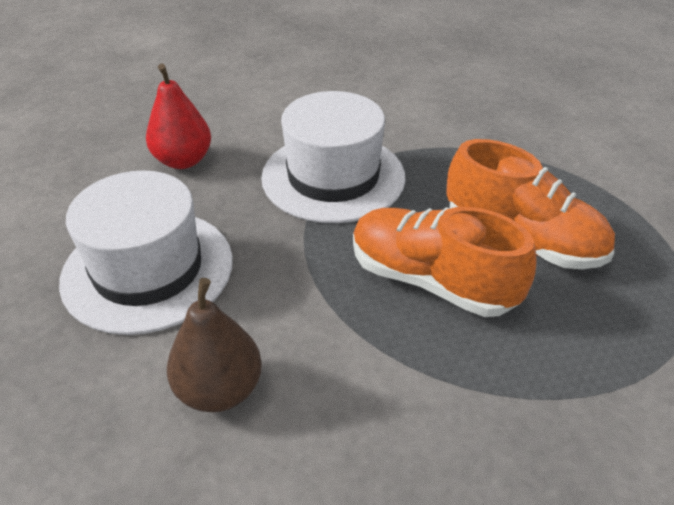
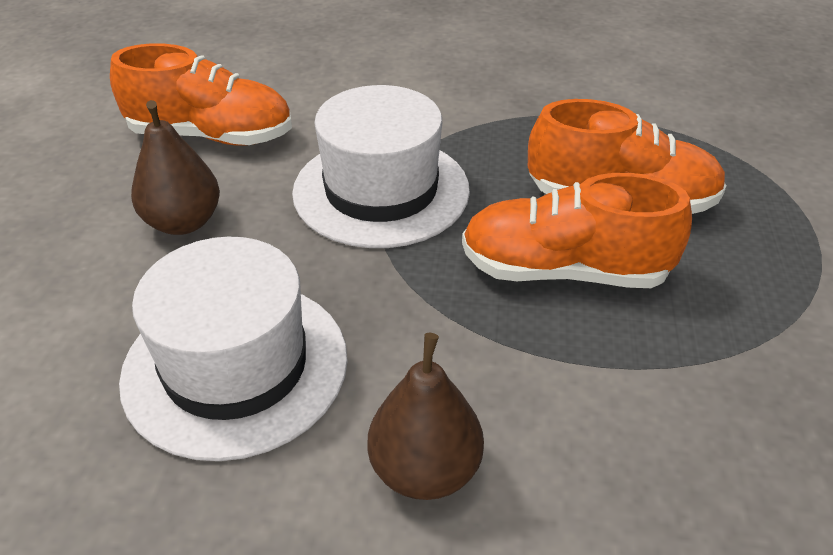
camera: 25 degrees left, 0 degrees up
red pear [146,64,211,169] -> brown pear [131,100,220,235]
none -> orange shoe [110,43,292,146]

